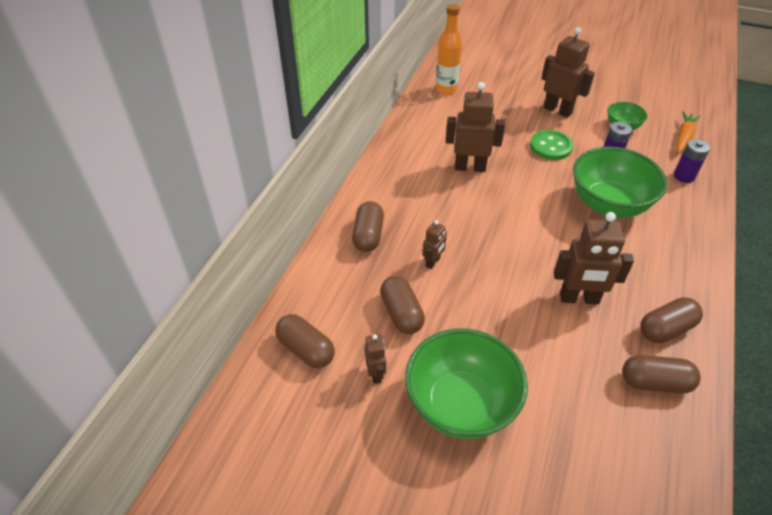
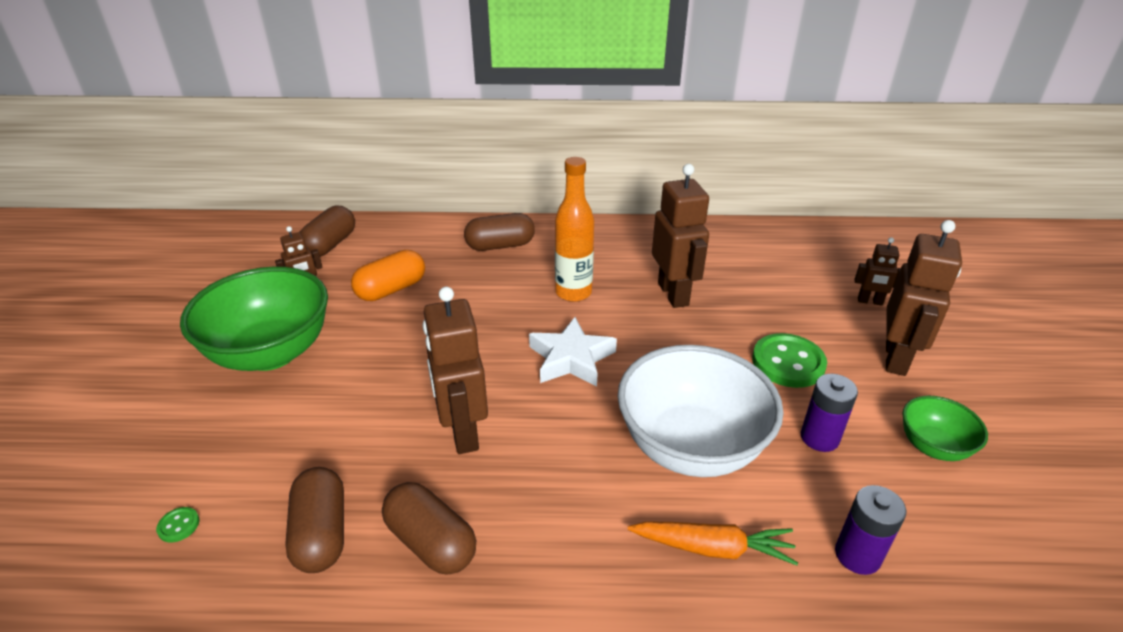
camera: 70 degrees right, 10 degrees down
brown capsule [380,276,425,334] -> orange capsule [351,250,425,301]
brown robot [422,220,447,269] -> brown robot moved to [854,237,901,306]
orange bottle [436,4,462,95] -> orange bottle moved to [555,157,594,302]
green bowl [573,147,667,218] -> white bowl [618,345,784,477]
orange carrot [676,111,701,154] -> orange carrot moved to [628,521,798,565]
none -> green button [156,507,200,543]
none -> white star [529,317,617,386]

